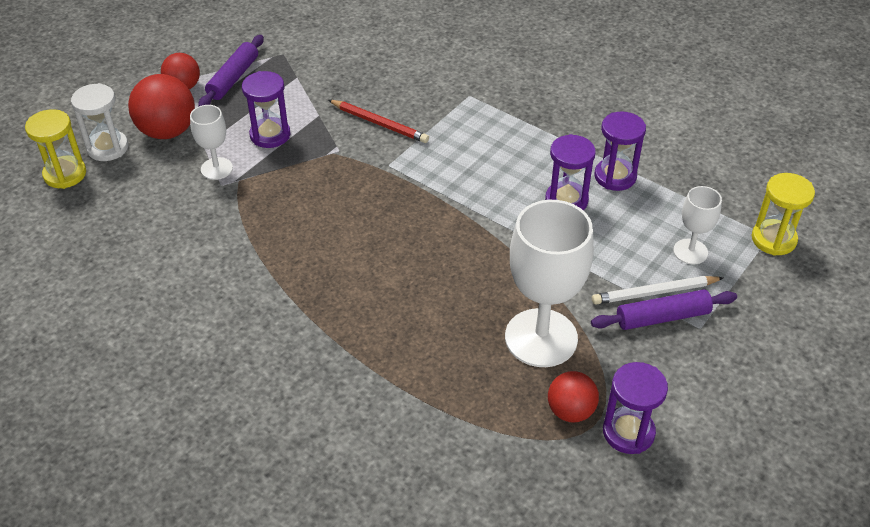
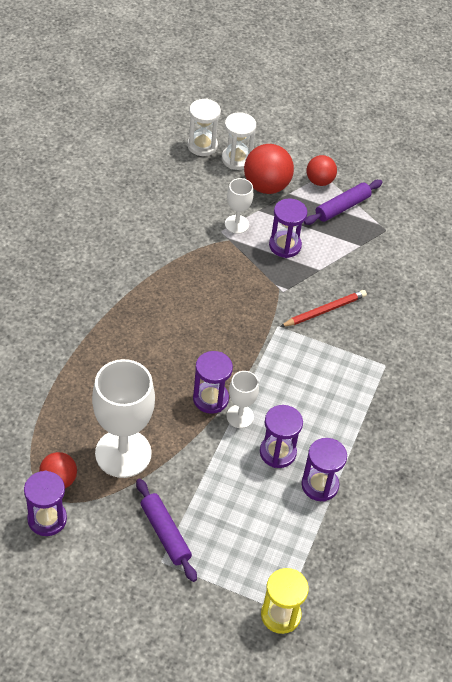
camera: 70 degrees right, 5 degrees up
yellow hourglass [25,109,86,189] -> white hourglass [187,99,221,156]
purple rolling pin [198,35,264,107] -> purple rolling pin turned 45 degrees counterclockwise [304,180,382,225]
red pencil [328,100,429,143] -> red pencil turned 135 degrees counterclockwise [280,290,367,327]
white pencil [592,276,724,305] -> none
white goblet [673,186,722,265] -> white goblet moved to [226,371,259,428]
none -> purple hourglass [193,351,233,414]

